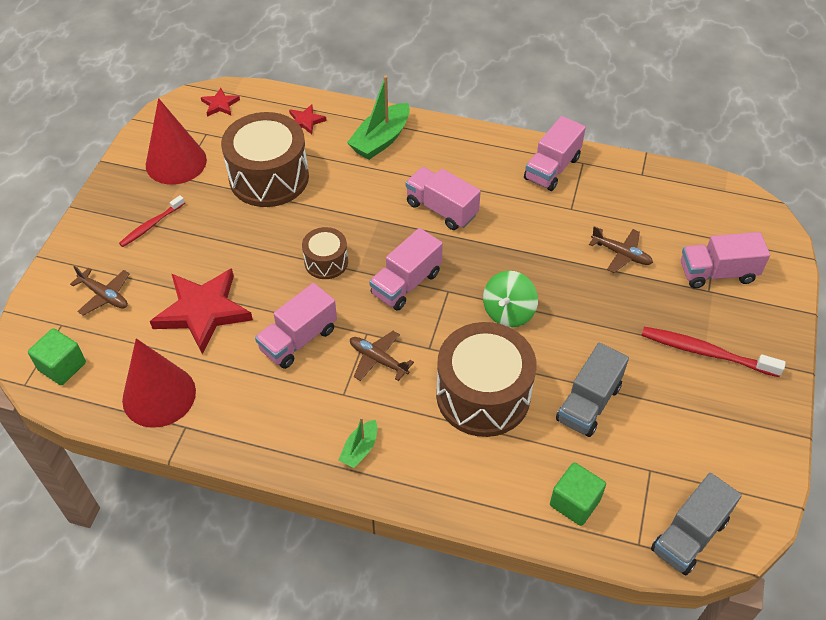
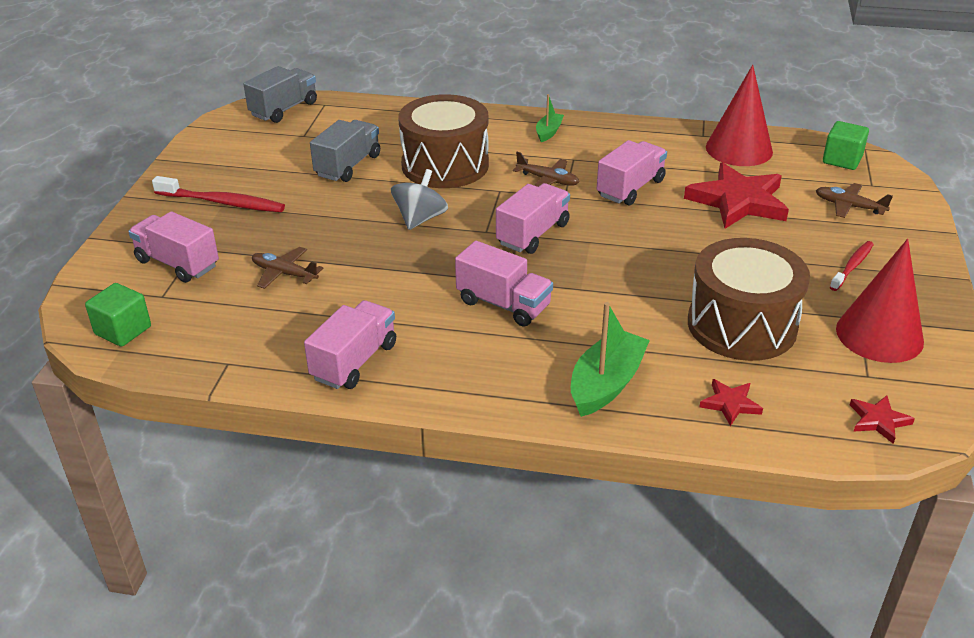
camera: 175 degrees right, 15 degrees down
brown drum [302,227,348,279] -> none
green spinning top [483,271,538,327] -> grey spinning top [391,169,448,230]
green cube [550,463,606,526] -> green cube moved to [85,283,151,347]
pink truck [681,232,770,288] -> pink truck turned 135 degrees counterclockwise [128,211,219,283]

